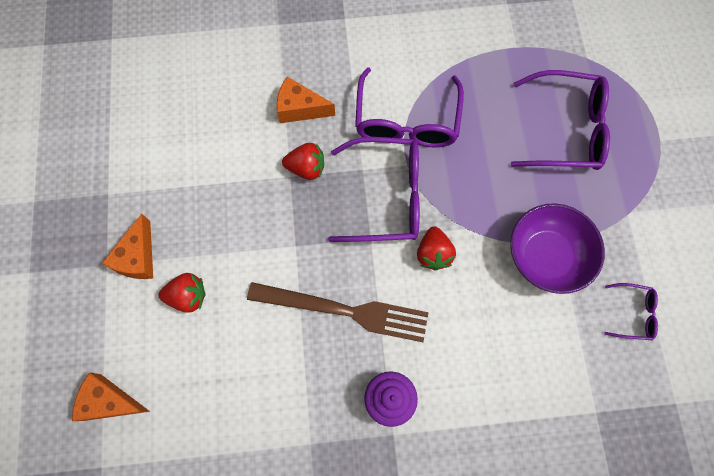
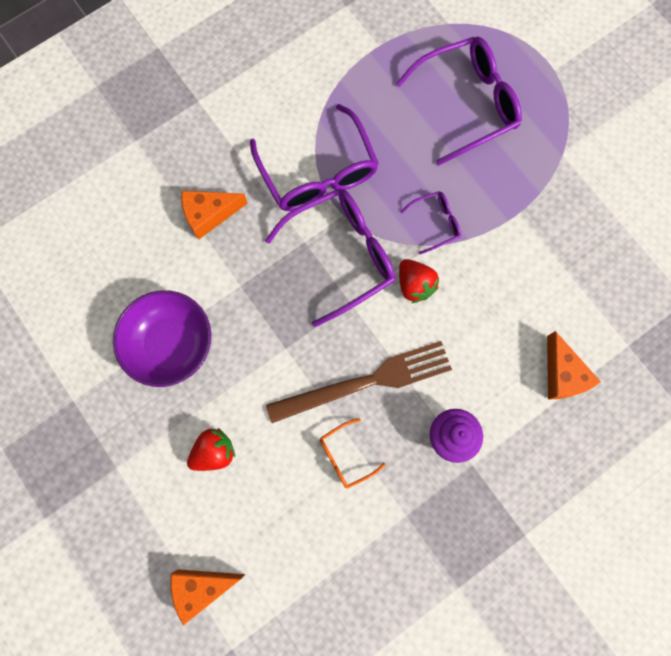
camera: 30 degrees left, 5 degrees up
orange cheese [101,214,153,279] -> orange cheese moved to [547,331,601,399]
red strawberry [282,143,324,180] -> none
purple bowl [510,203,605,294] -> purple bowl moved to [113,290,211,387]
purple glasses [604,283,658,340] -> purple glasses moved to [400,191,461,254]
none -> orange glasses [320,419,385,489]

